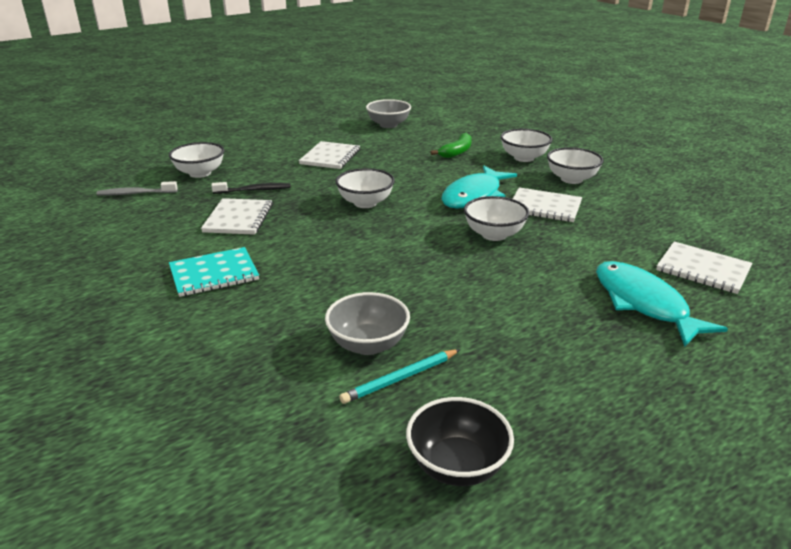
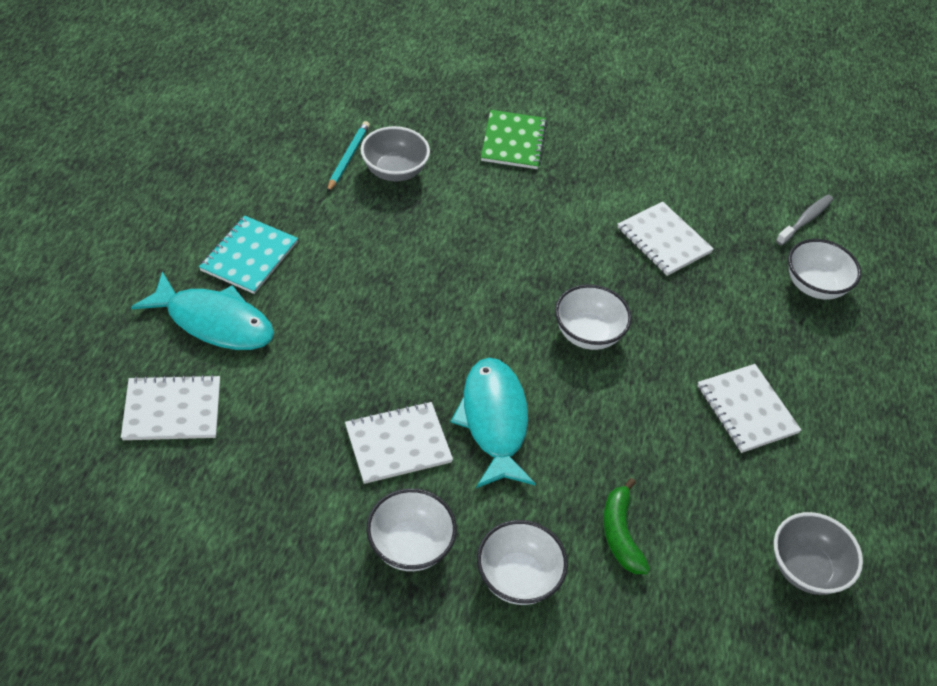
camera: 135 degrees right, 20 degrees up
turquoise notebook [169,247,259,297] -> turquoise notebook moved to [199,215,298,294]
black toothbrush [211,182,291,194] -> none
black bowl [406,397,514,486] -> none
white bowl [464,196,529,241] -> none
none -> green notebook [481,110,547,169]

